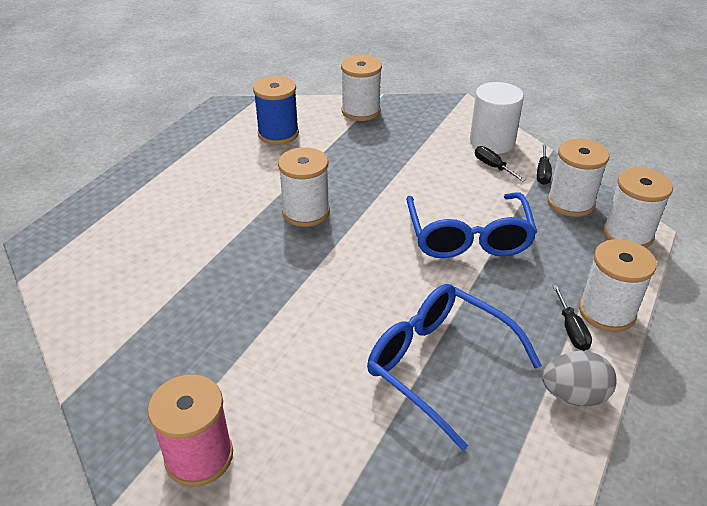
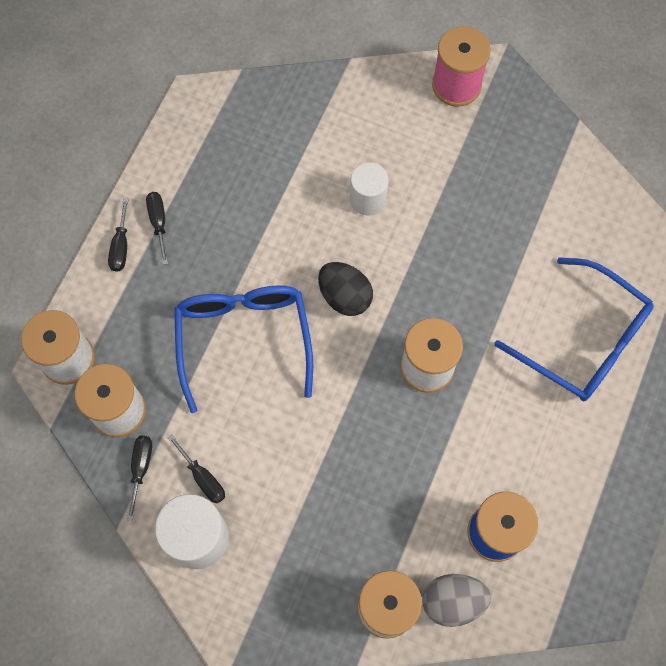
camera: 175 degrees right, 30 degrees up
blue glasses [367,284,542,451] -> blue glasses moved to [495,257,654,401]
grey egg [542,351,617,406] -> grey egg moved to [423,574,491,627]
white spool [579,239,657,332] -> black screwdriver [108,198,129,272]
none -> black egg [318,262,373,316]
none -> white cylinder [350,162,389,216]

